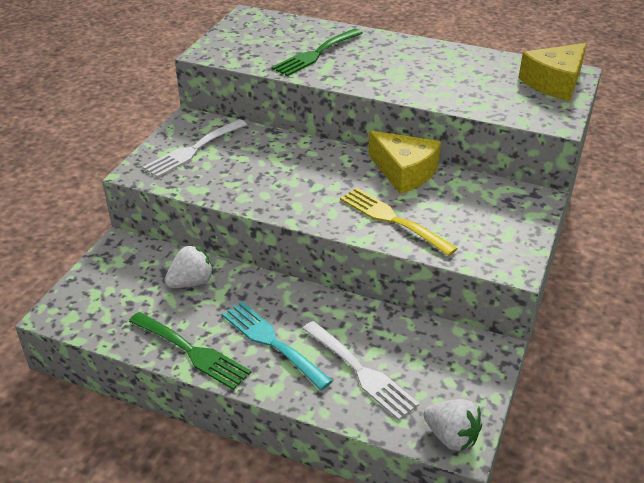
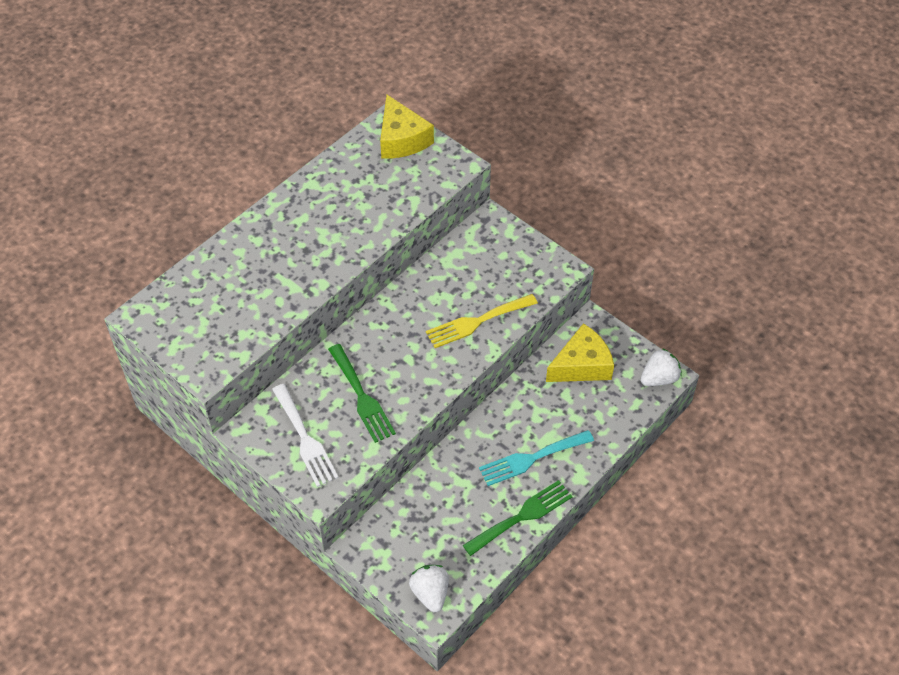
camera: 70 degrees left, 15 degrees up
white strawberry [165,245,214,288] -> white strawberry moved to [409,565,449,612]
green fork [272,29,363,76] -> green fork moved to [328,344,396,443]
white fork [302,321,419,420] -> none
yellow cheese [368,131,441,194] -> yellow cheese moved to [546,323,614,382]

